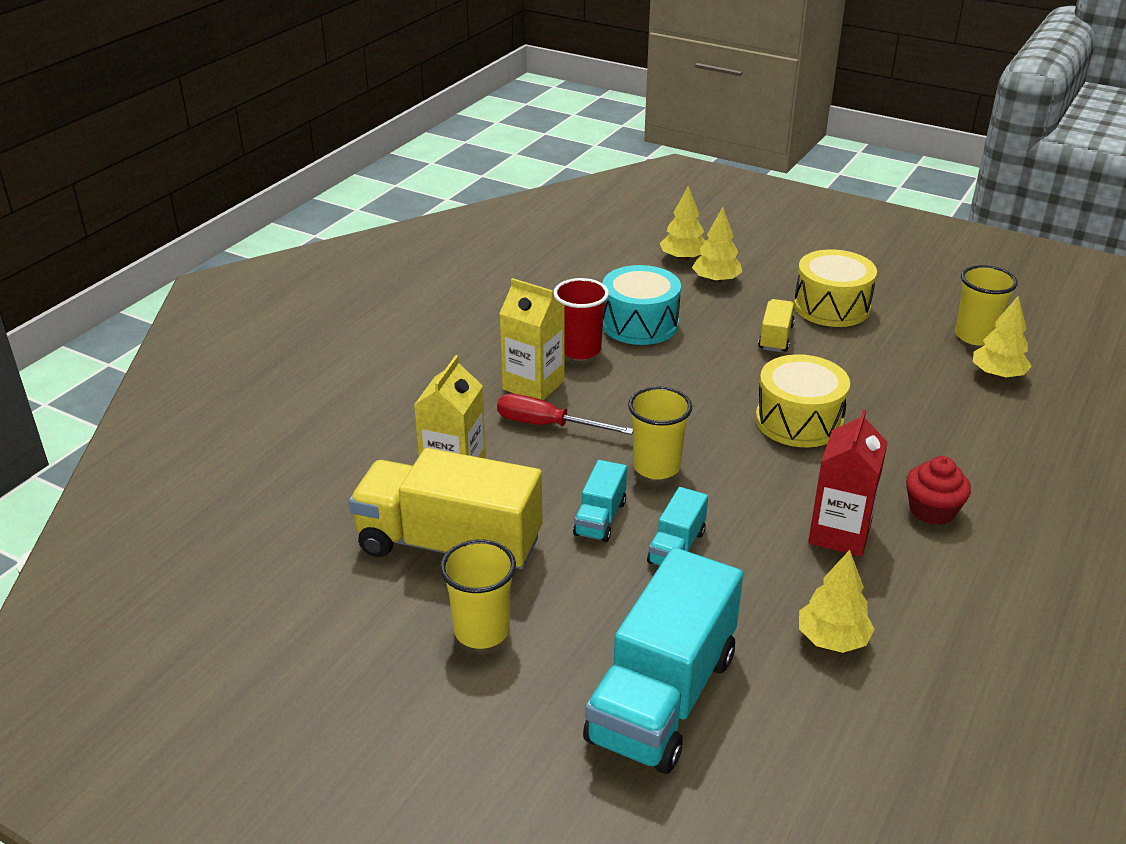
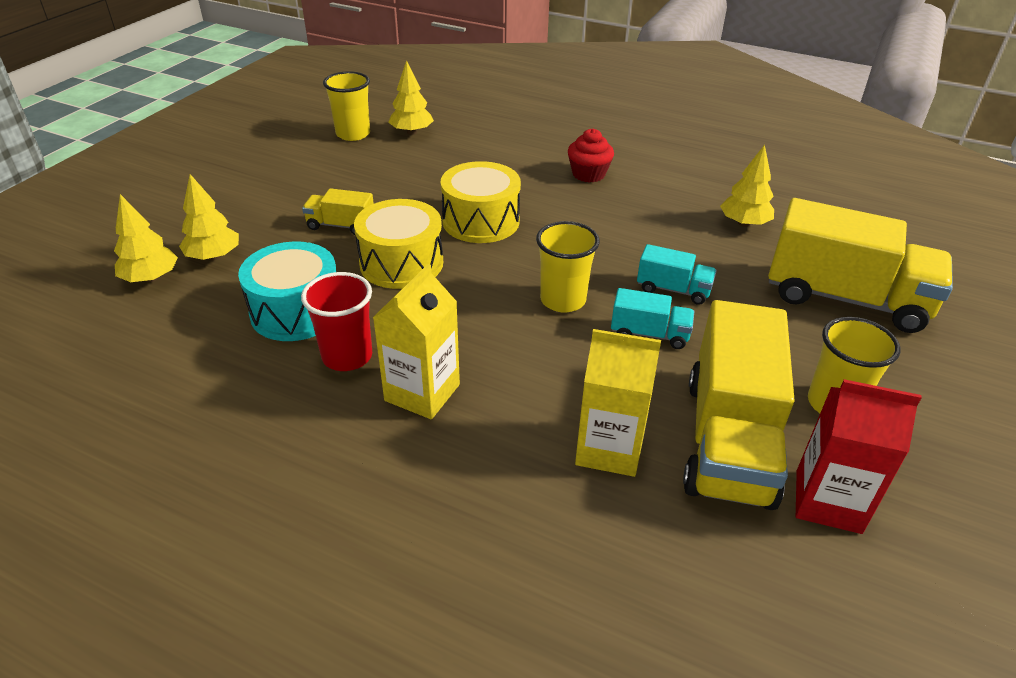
camera: 95 degrees left, 5 degrees up
red screwdriver [497,394,633,435] -> none
turquoise truck [583,547,743,774] -> yellow truck [768,198,953,333]
yellow drum [794,249,877,327] -> yellow drum moved to [354,199,443,289]
red carton [808,409,888,557] -> red carton moved to [796,379,922,534]

